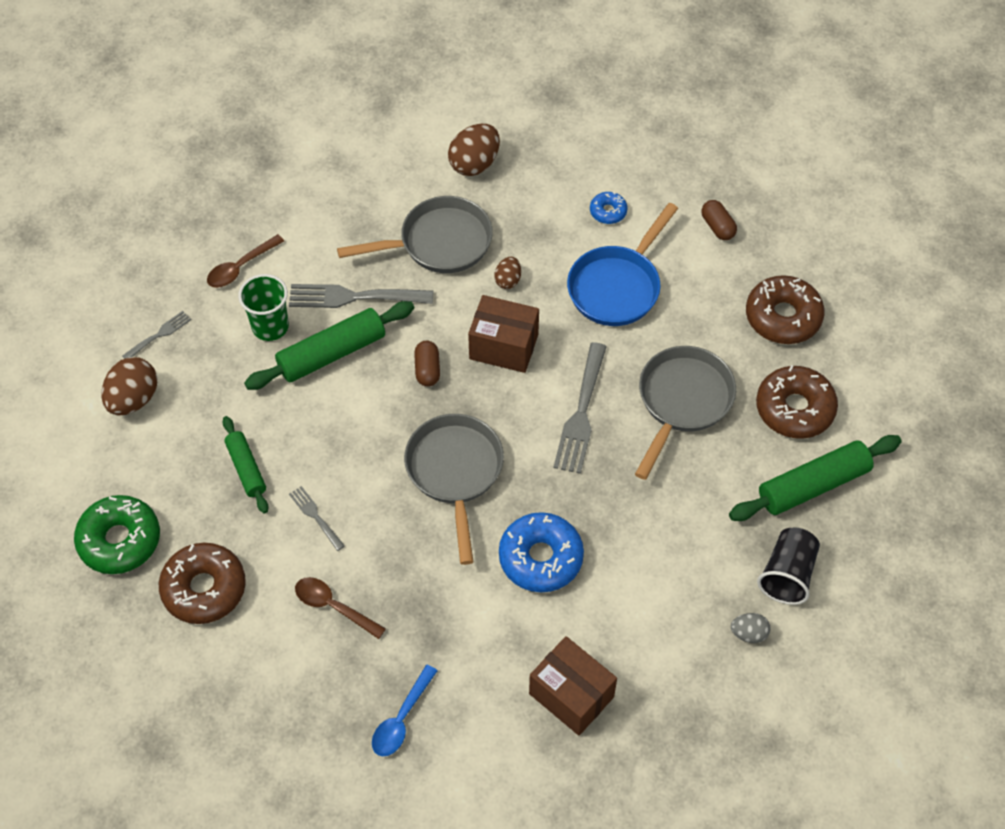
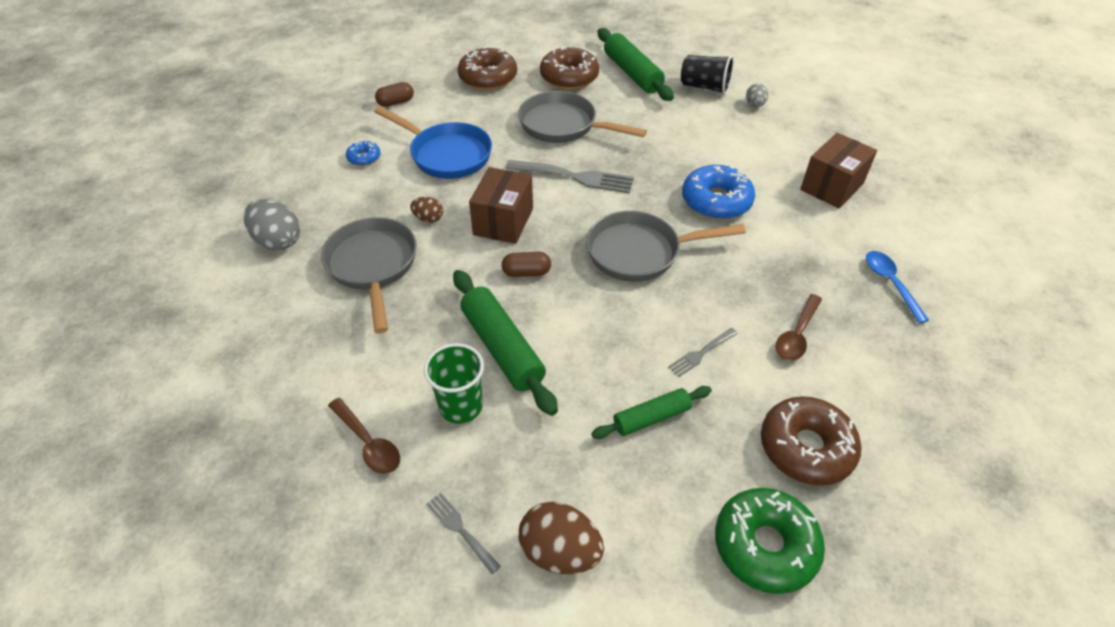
camera: 90 degrees left, 10 degrees down
grey fork [289,284,433,308] -> none
blue spoon [372,665,438,757] -> blue spoon turned 135 degrees counterclockwise [866,251,929,323]
brown egg [448,124,500,176] -> grey egg [244,199,300,251]

